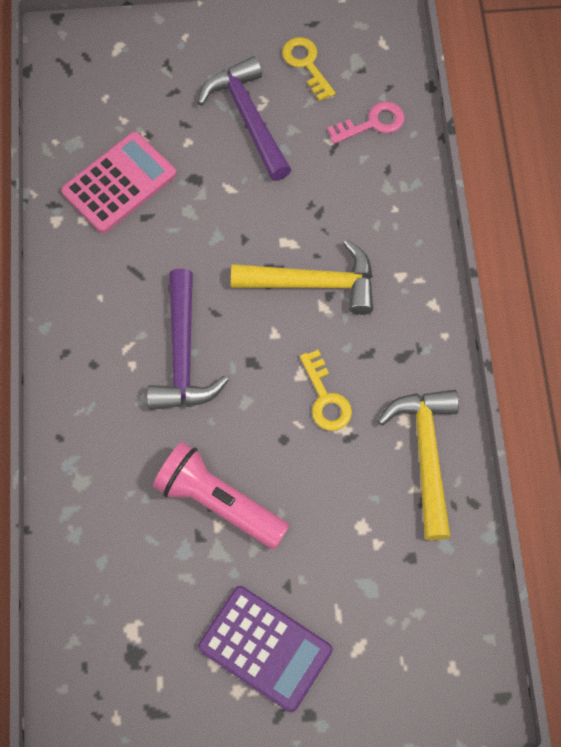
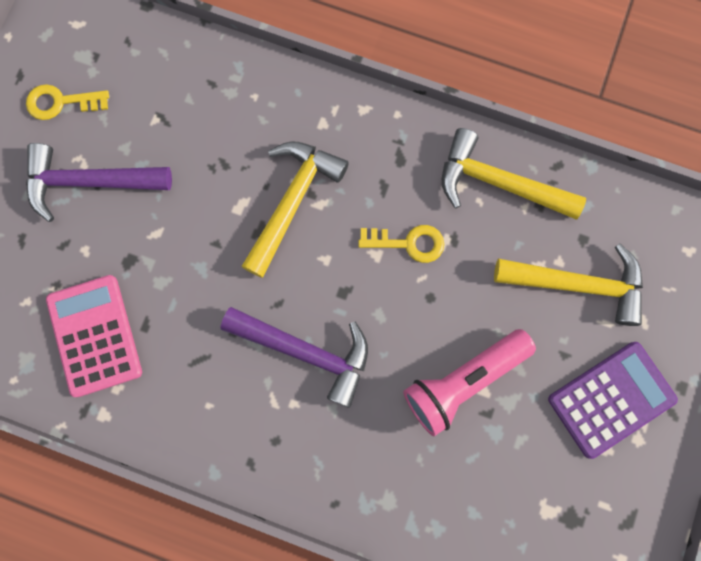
camera: 65 degrees left, 10 degrees up
pink key [327,102,405,144] -> none
none -> yellow hammer [494,244,643,326]

